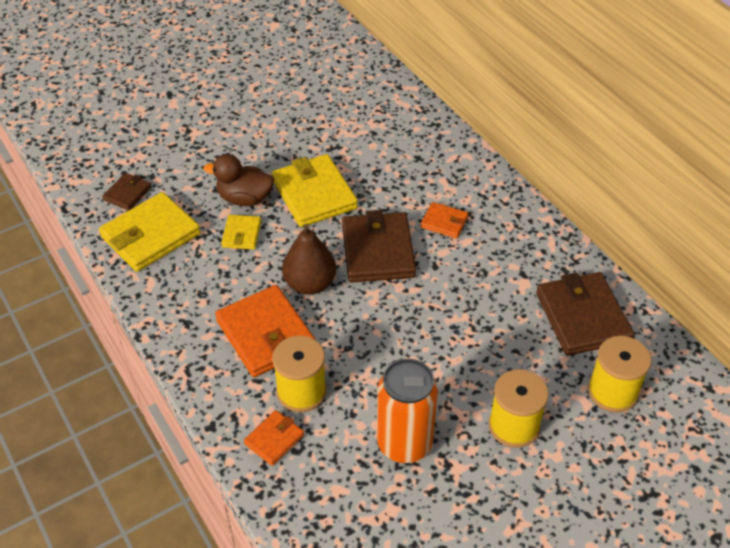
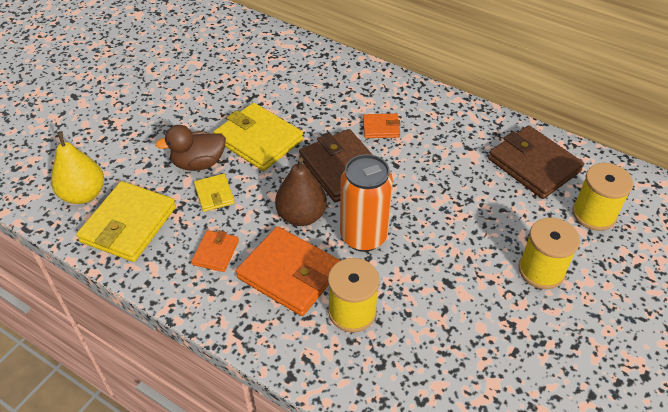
camera: 25 degrees left, 0 degrees up
brown wallet [102,173,152,211] -> yellow pear [51,131,104,204]
orange wallet [244,410,304,466] -> orange wallet moved to [191,230,239,272]
orange can [377,359,438,463] -> orange can moved to [340,154,393,252]

